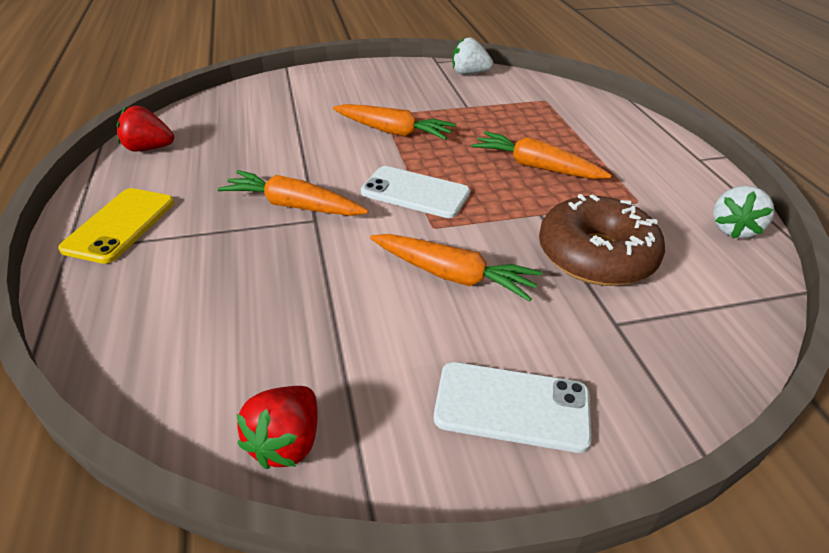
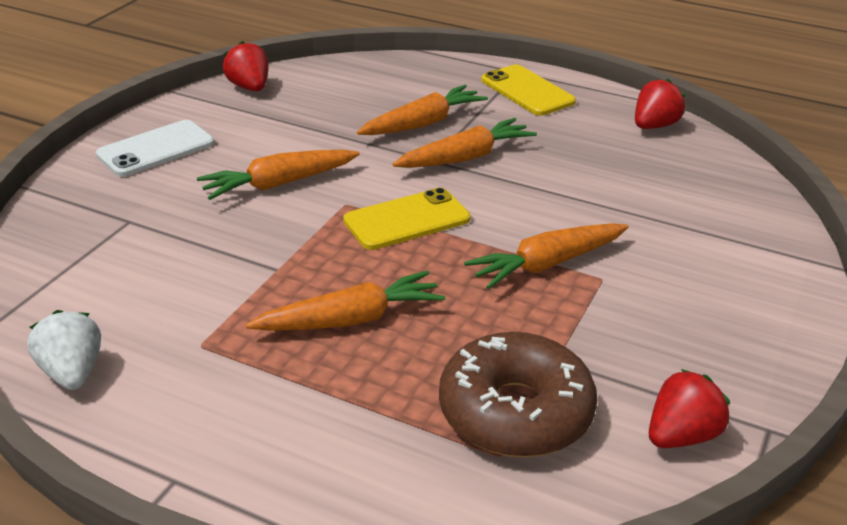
camera: 130 degrees right, 5 degrees down
white phone [361,166,470,218] -> yellow phone [343,188,471,250]
white strawberry [453,37,493,75] -> red strawberry [649,369,730,448]
brown donut [539,194,665,286] -> brown donut moved to [439,332,597,457]
none -> orange carrot [357,85,488,135]

